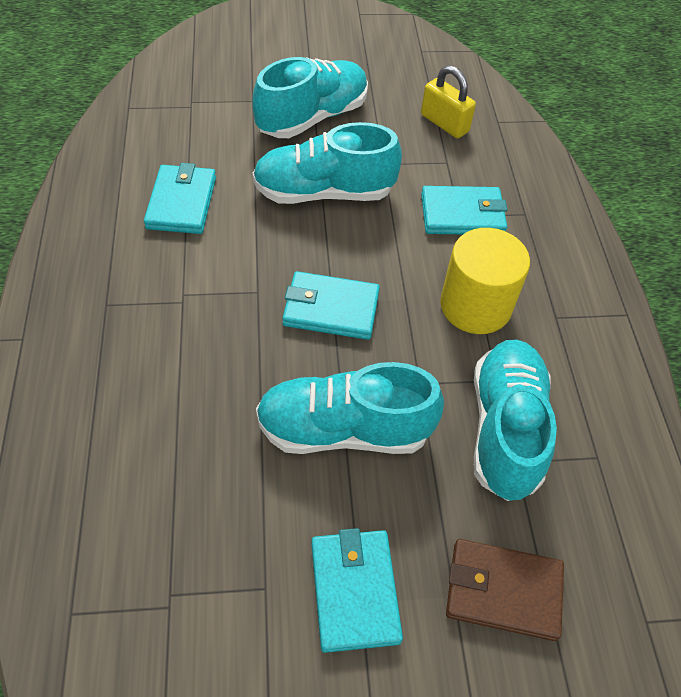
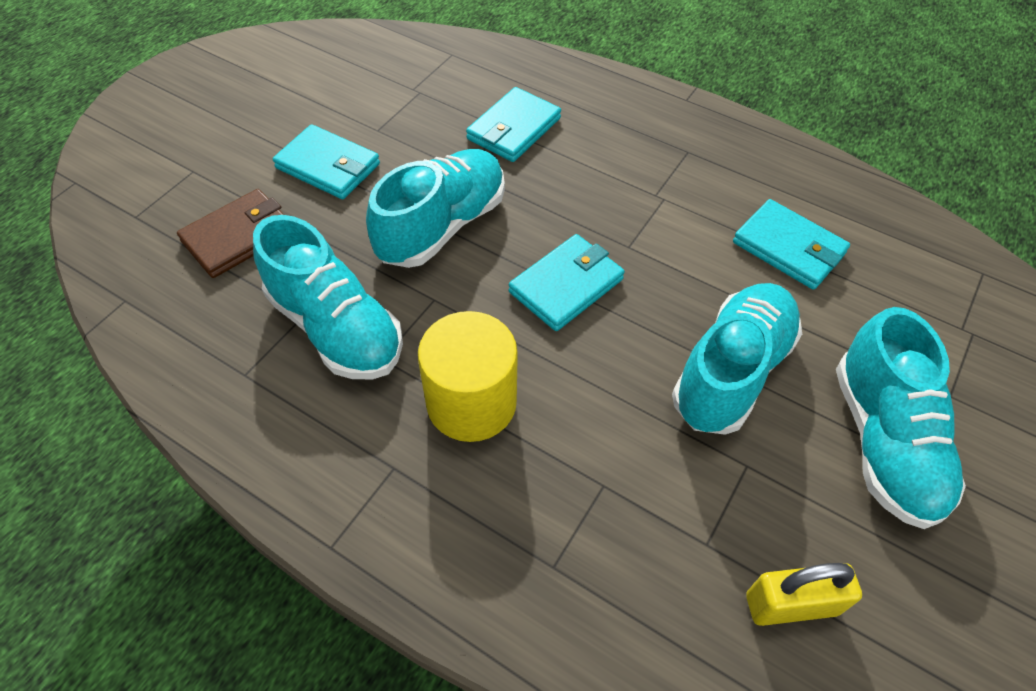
camera: 130 degrees right, 0 degrees up
turquoise wallet [421,186,508,235] -> turquoise wallet moved to [466,87,561,162]

